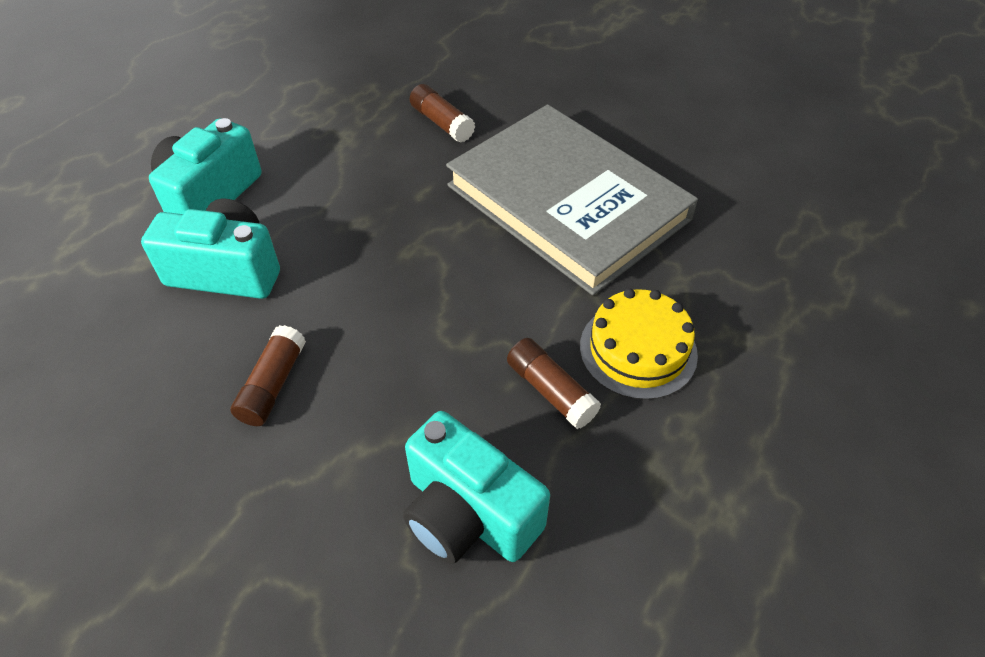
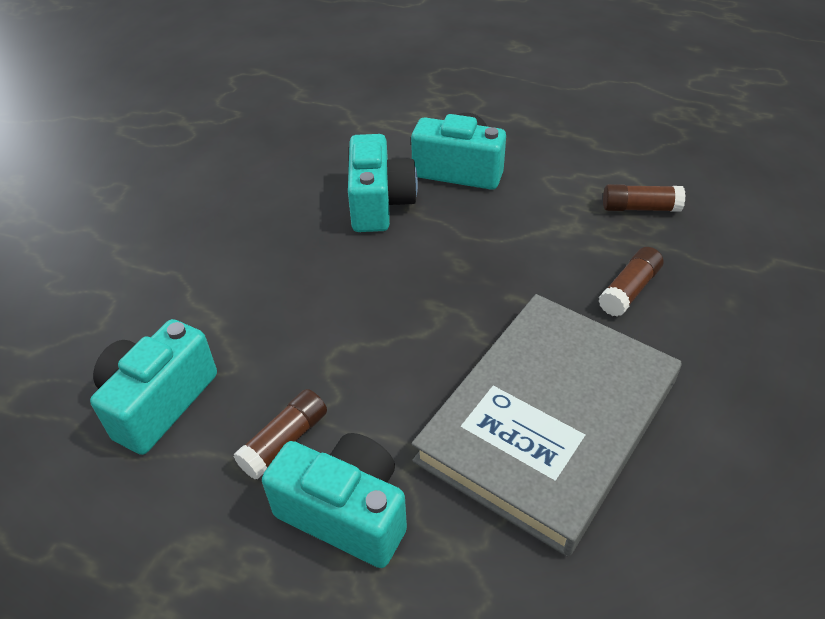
camera: 80 degrees right, 5 degrees down
brown glue stick [230,325,306,426] -> brown glue stick moved to [603,184,686,212]
yellow cake [580,288,698,400] -> turquoise camera [262,433,407,568]

